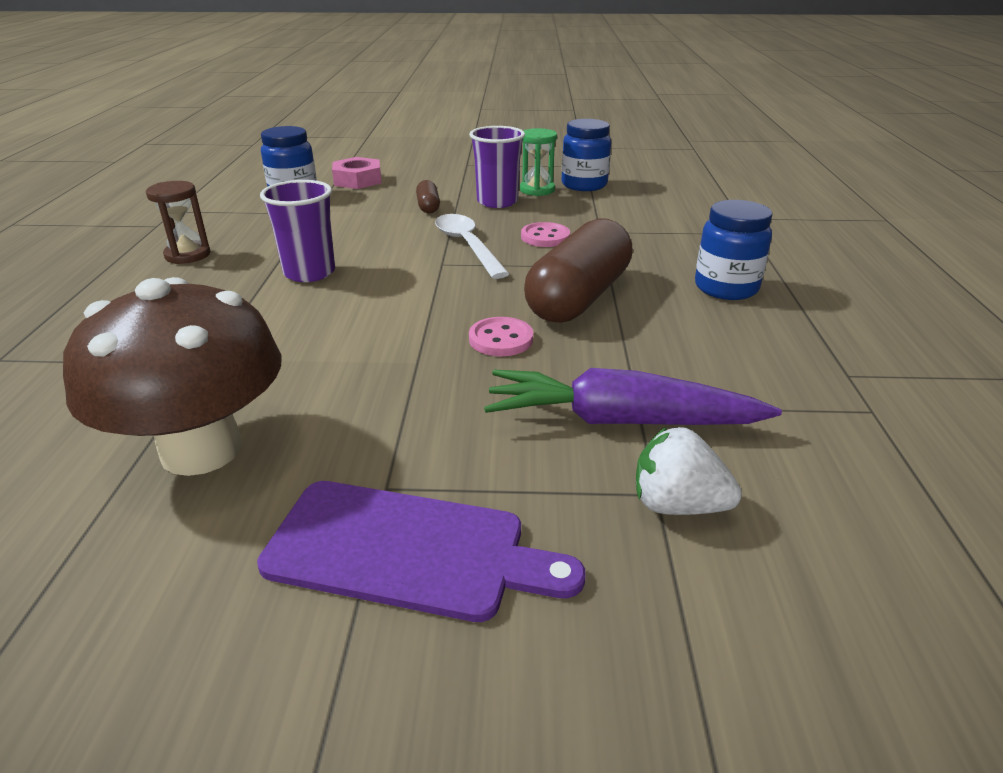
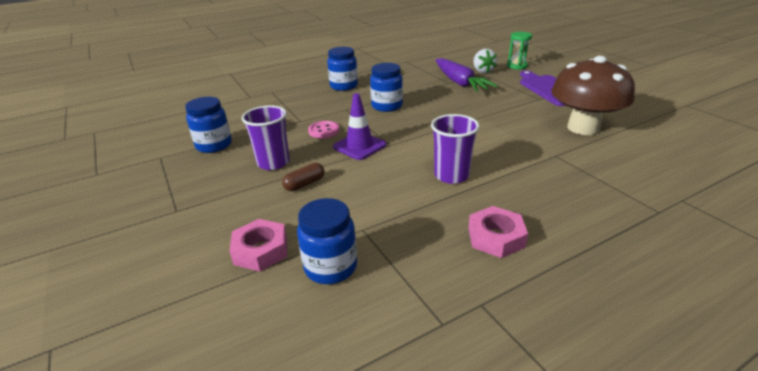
camera: 120 degrees left, 0 degrees up
brown hourglass [146,181,211,264] -> pink nut [468,206,528,258]
white spoon [435,214,509,279] -> purple traffic cone [333,93,386,160]
pink button [469,317,533,356] -> none
green hourglass [520,128,557,196] -> green hourglass moved to [507,32,532,70]
brown capsule [524,218,633,323] -> blue jar [370,63,403,112]

